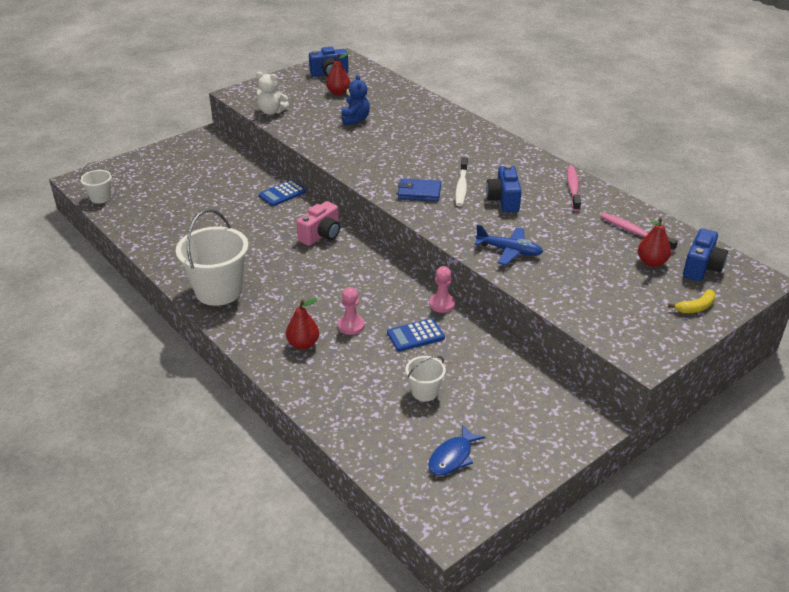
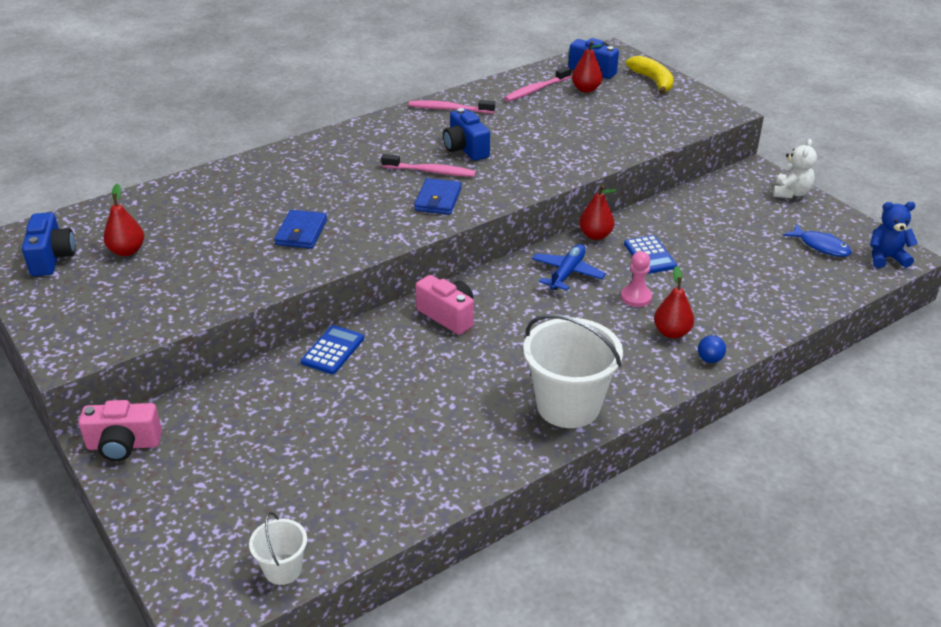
camera: 85 degrees left, 0 degrees up
white teddy bear [256,72,289,115] -> white teddy bear moved to [773,139,817,198]
blue calculator [259,180,306,206] -> blue calculator turned 120 degrees counterclockwise [301,325,364,374]
blue teddy bear [341,75,370,125] -> blue teddy bear moved to [870,202,918,268]
white bucket [405,356,446,402] -> none
pink pawn [429,266,455,313] -> red pear [579,185,616,240]
white toothbrush [455,157,468,206] -> pink toothbrush [381,154,476,177]
blue plane [475,224,543,265] -> blue plane moved to [532,244,606,291]
blue camera [486,165,521,212] -> blue camera turned 60 degrees clockwise [443,108,490,161]
yellow banana [668,290,716,313] -> yellow banana [626,56,674,95], size x1.56
none -> pink camera [78,400,162,461]
none -> blue wallet [274,210,327,249]
none -> blue ball [698,335,726,363]

